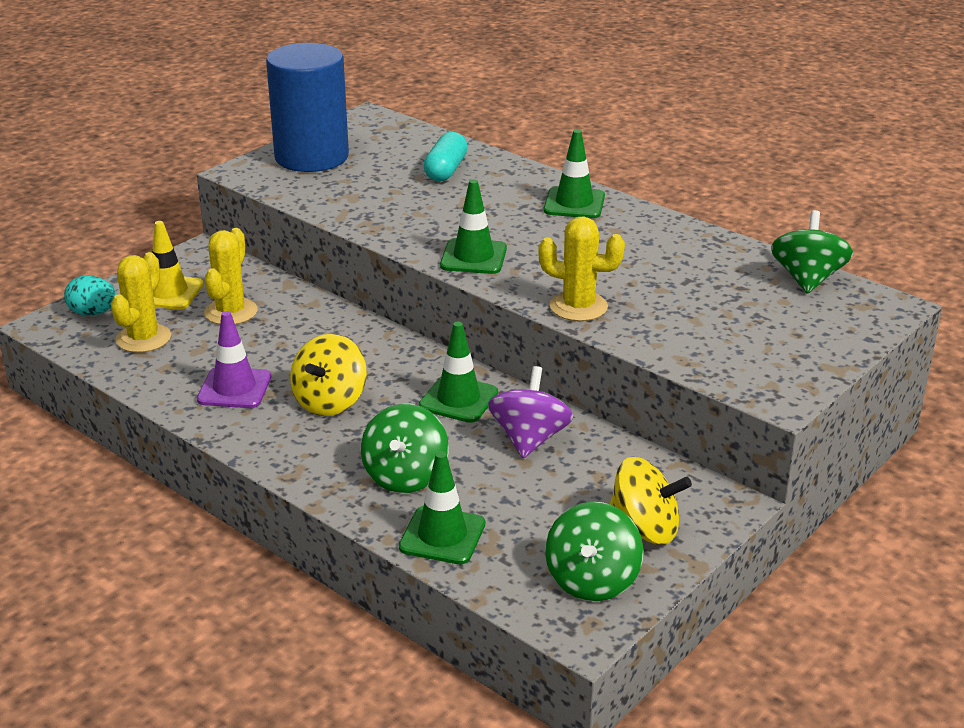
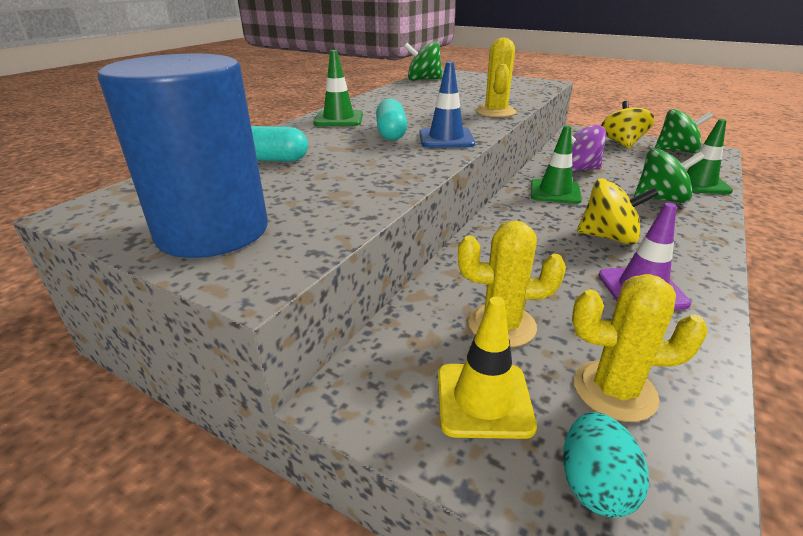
camera: 100 degrees left, 0 degrees up
green traffic cone [440,179,507,274] -> blue traffic cone [419,62,475,148]
none -> turquoise capsule [376,98,407,141]

